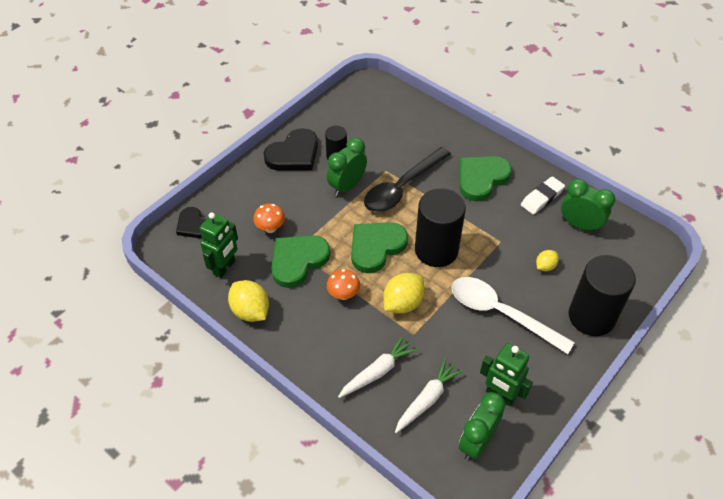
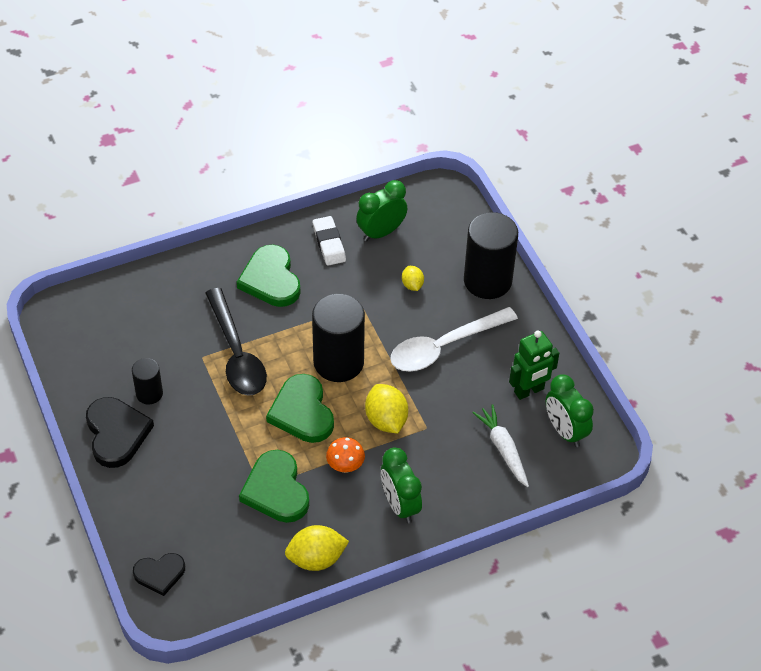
camera: 65 degrees left, 0 degrees up
green robot [200,212,238,278] -> none
orange mushroom [253,203,285,233] -> none
green clock [327,138,367,197] -> green clock moved to [381,447,422,523]
white carrot [338,336,418,398] -> none

